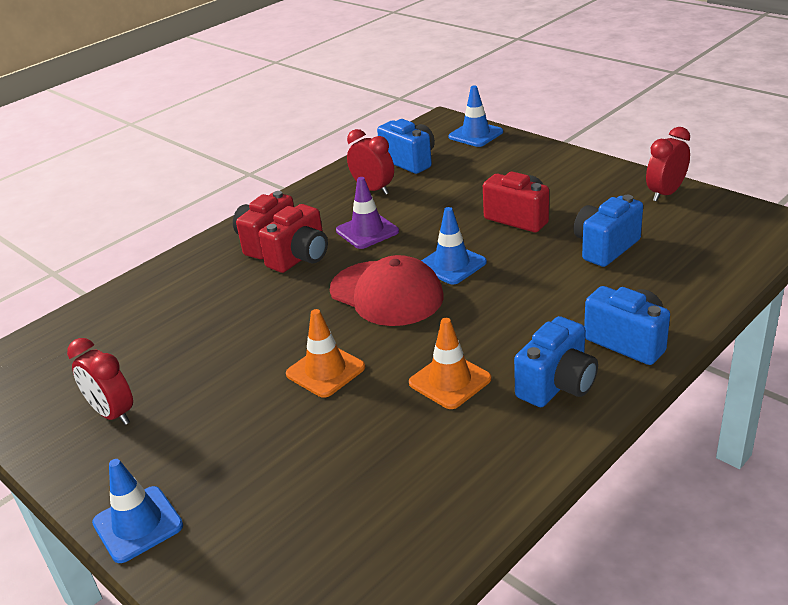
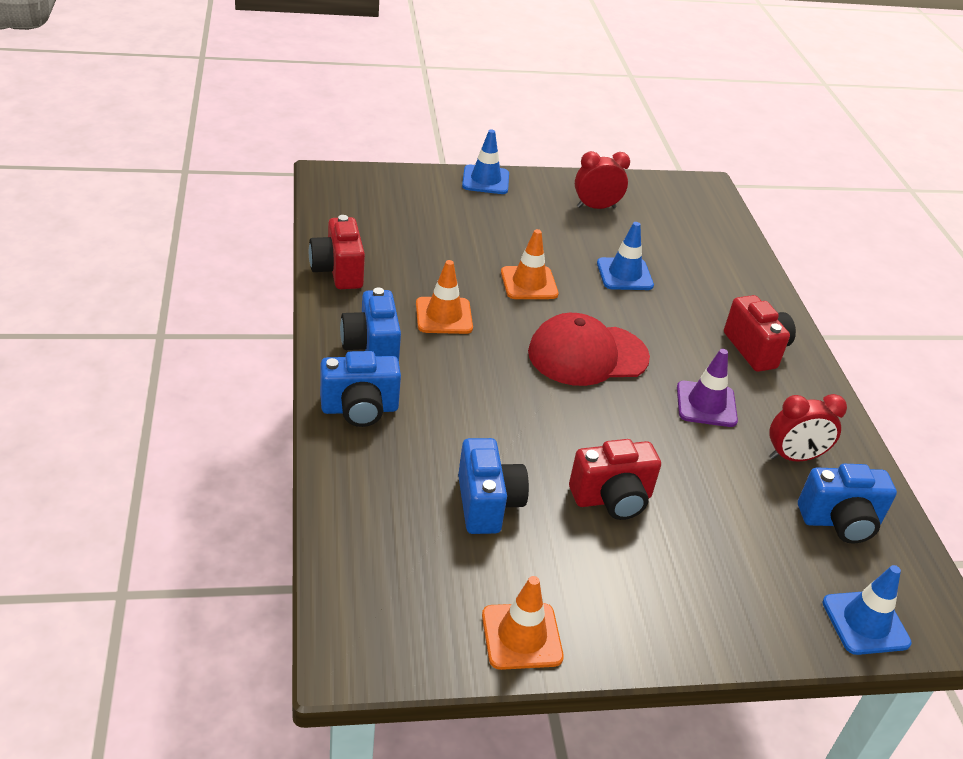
camera: 120 degrees right, 5 degrees up
red camera [258,204,328,273] -> red camera moved to [309,215,365,289]
blue traffic cone [421,207,487,284] -> blue traffic cone moved to [597,222,654,290]
red clock [646,127,690,202] -> orange traffic cone [482,576,564,670]

